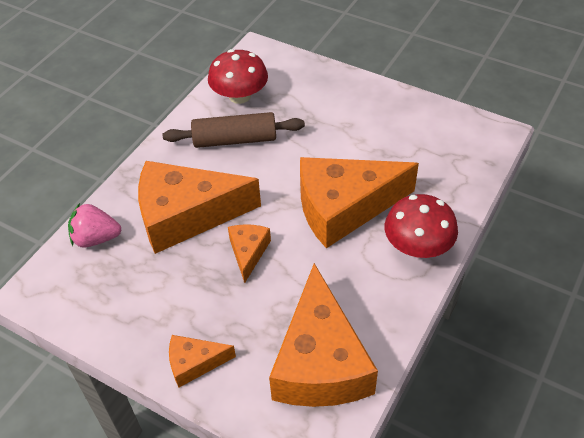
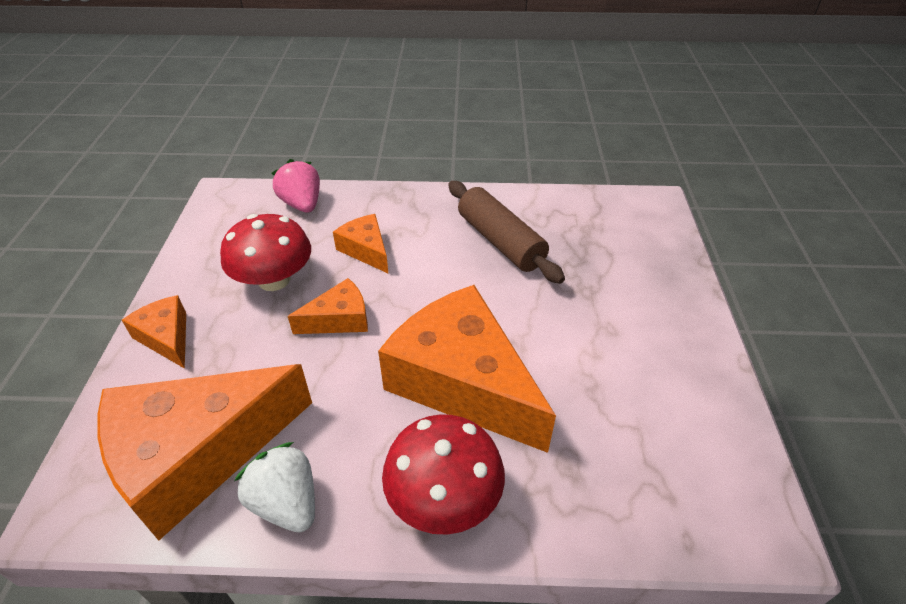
camera: 60 degrees right, 5 degrees down
orange cheese [138,161,261,254] -> orange cheese [333,214,389,274], size x0.47
red mushroom [208,49,268,104] -> red mushroom moved to [220,214,311,291]
none -> white strawberry [234,442,315,533]

